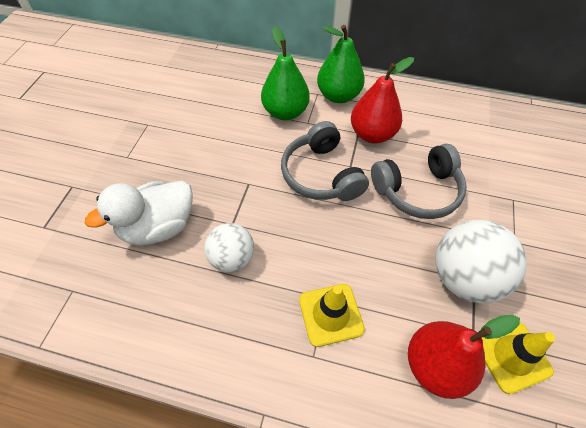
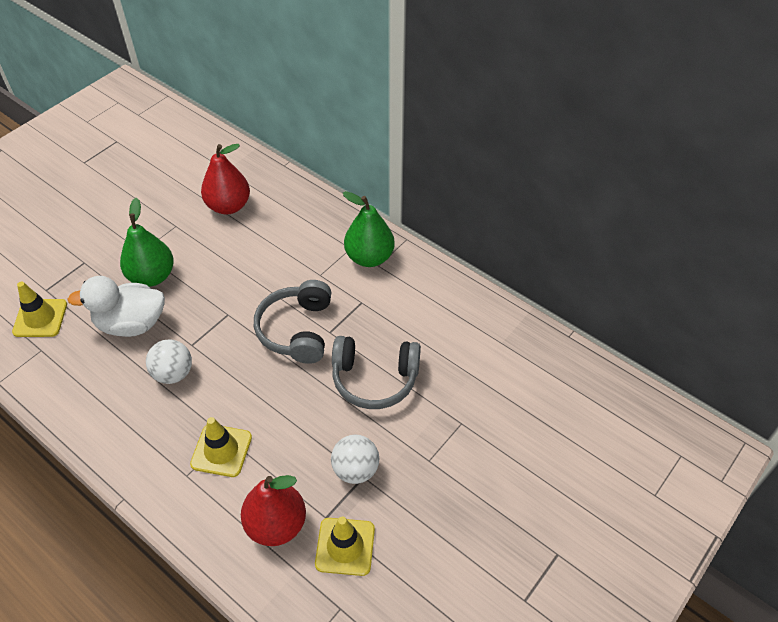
camera: 25 degrees right, 5 degrees down
green pear [261,26,310,120] -> green pear moved to [120,198,174,287]
red pear [351,57,414,143] -> red pear moved to [201,144,250,215]
white ball [435,220,527,303] -> white ball [331,435,379,484], size x0.63
none -> yellow traffic cone [12,282,67,337]

